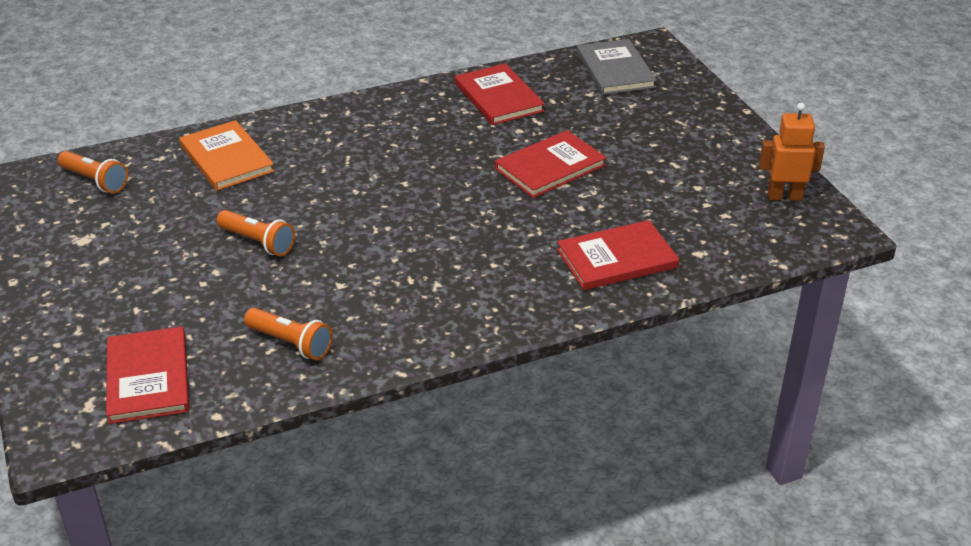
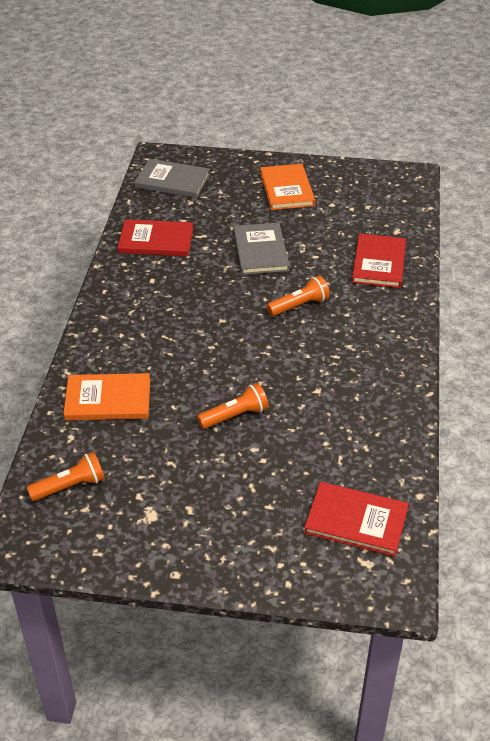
camera: 60 degrees left, 5 degrees up
orange flashlight [244,308,333,360] -> orange flashlight moved to [267,275,330,316]
red book [495,130,607,198] -> grey book [233,223,289,275]
orange robot [759,103,825,201] -> none
none -> orange book [260,164,315,210]

